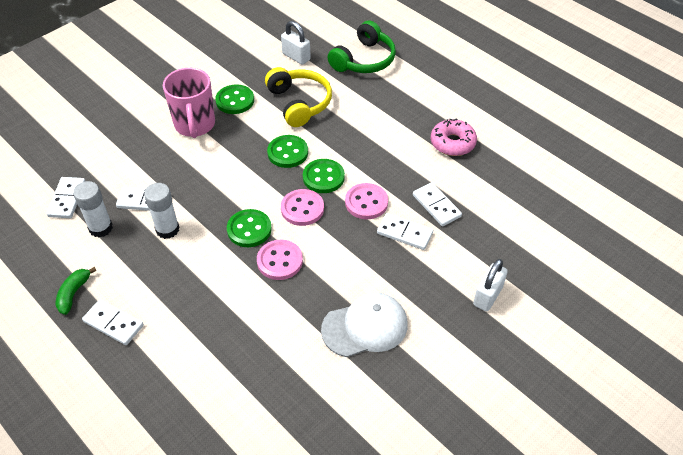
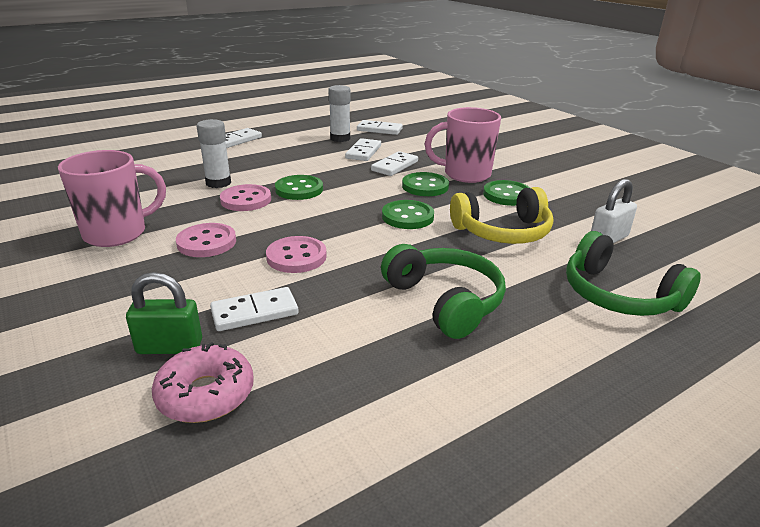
camera: 100 degrees right, 20 degrees down
green banana [56,267,97,315] -> none
white glue stick [144,183,179,239] -> white glue stick moved to [197,119,231,188]
pink button [281,189,324,226] -> pink button moved to [176,223,236,257]
green button [303,159,345,193] -> green button moved to [402,172,449,196]
white cap [321,293,408,357] -> pink mug [58,150,166,247]
white domino [377,213,433,250] -> white domino moved to [371,151,418,176]
pink donut [431,118,477,156] -> pink donut moved to [152,342,254,423]
white padlock [473,259,508,311] -> none
none -> green padlock [126,272,202,354]
none -> green headphones [381,244,506,339]

